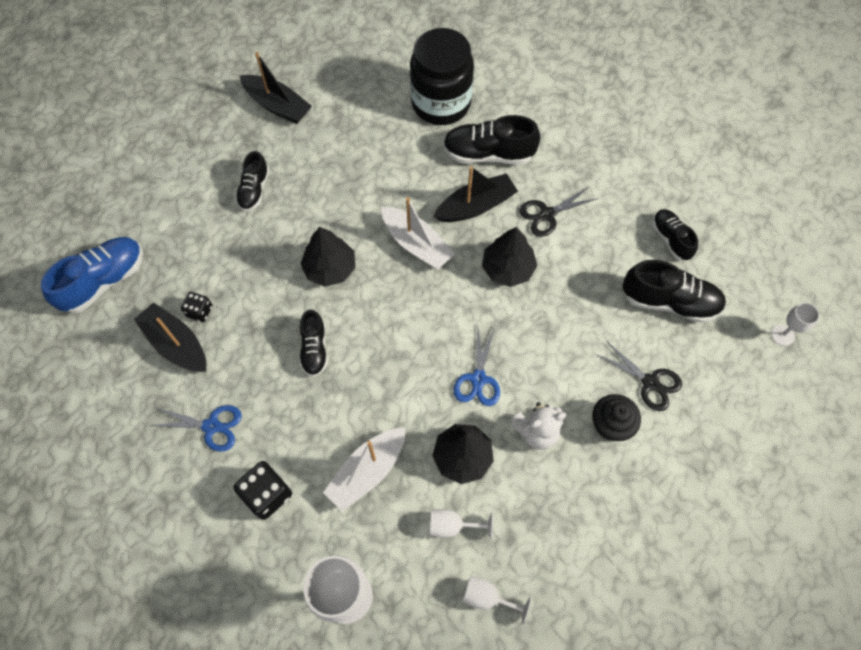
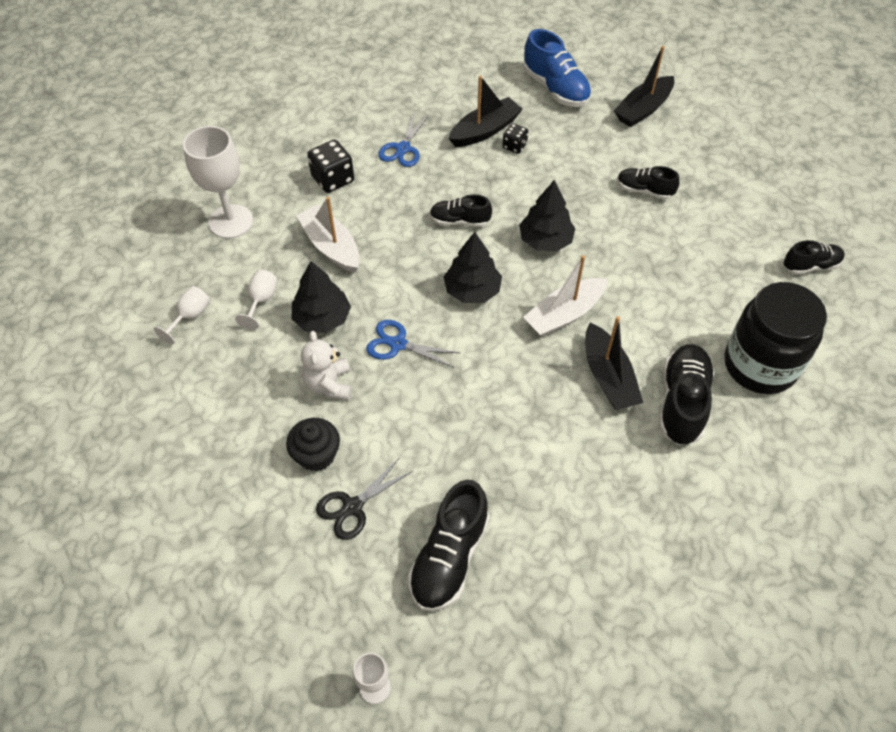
camera: 100 degrees right, 10 degrees down
black boat [240,52,312,124] -> black boat moved to [614,46,674,127]
black tree [482,227,537,287] -> black tree moved to [444,232,502,303]
black scissors [520,186,599,237] -> none
black shoe [652,209,698,260] -> black shoe moved to [784,240,845,275]

